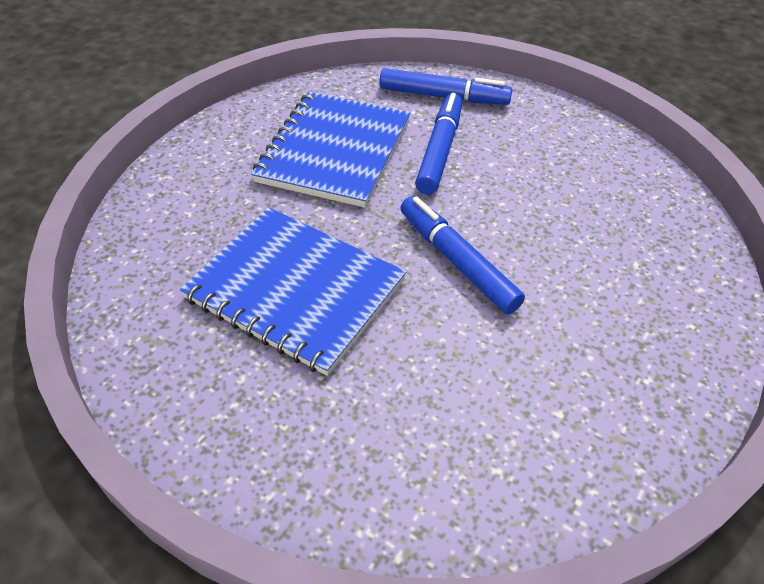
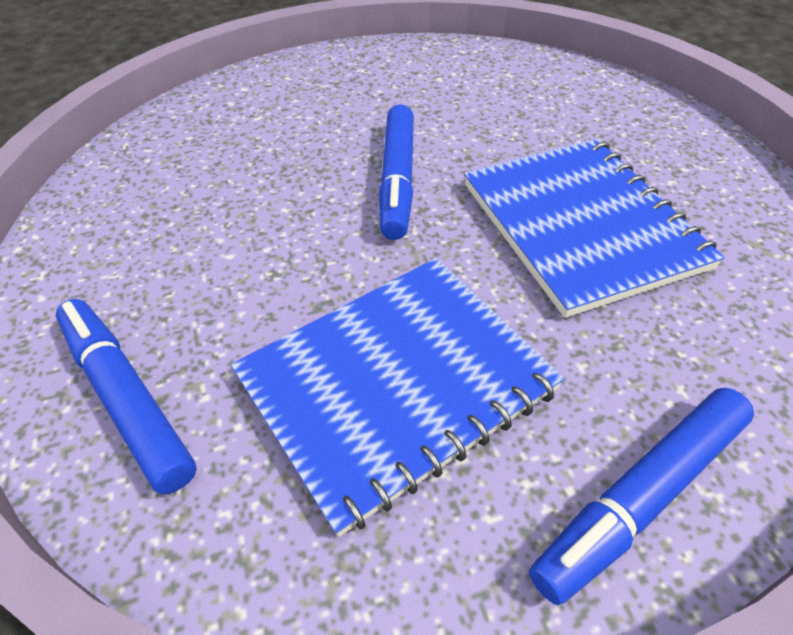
camera: 140 degrees left, 0 degrees up
blue marker [415,93,462,194] -> blue marker moved to [529,388,754,605]

